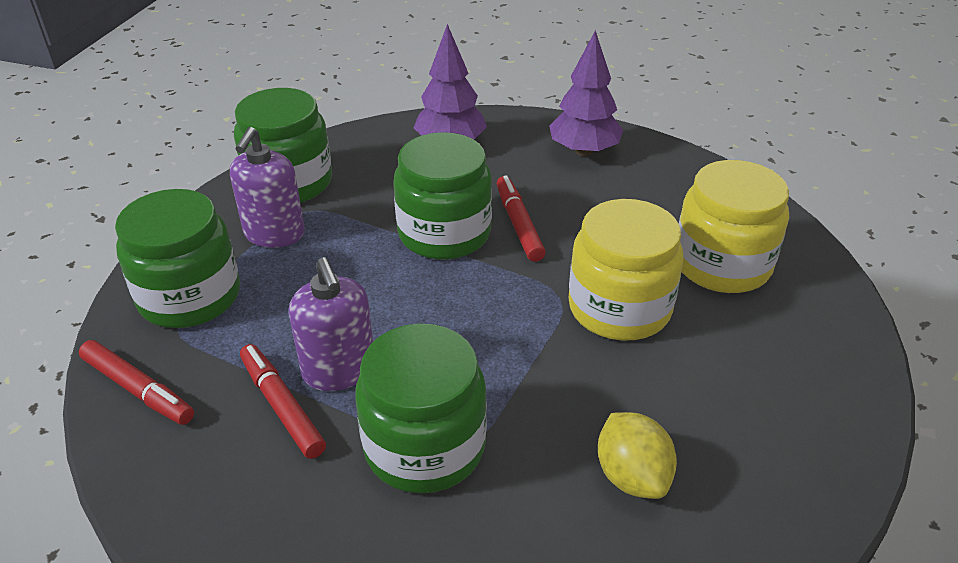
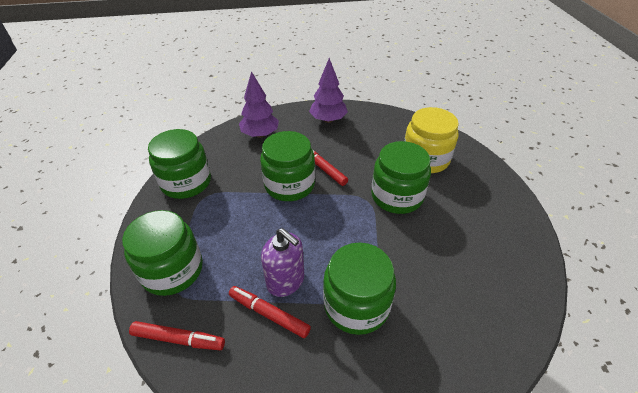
camera: 25 degrees left, 5 degrees up
purple soap dispenser [230,127,305,248] -> none
yellow jar [568,199,683,340] -> green jar [371,141,431,214]
yellow lemon [598,412,677,499] -> none

